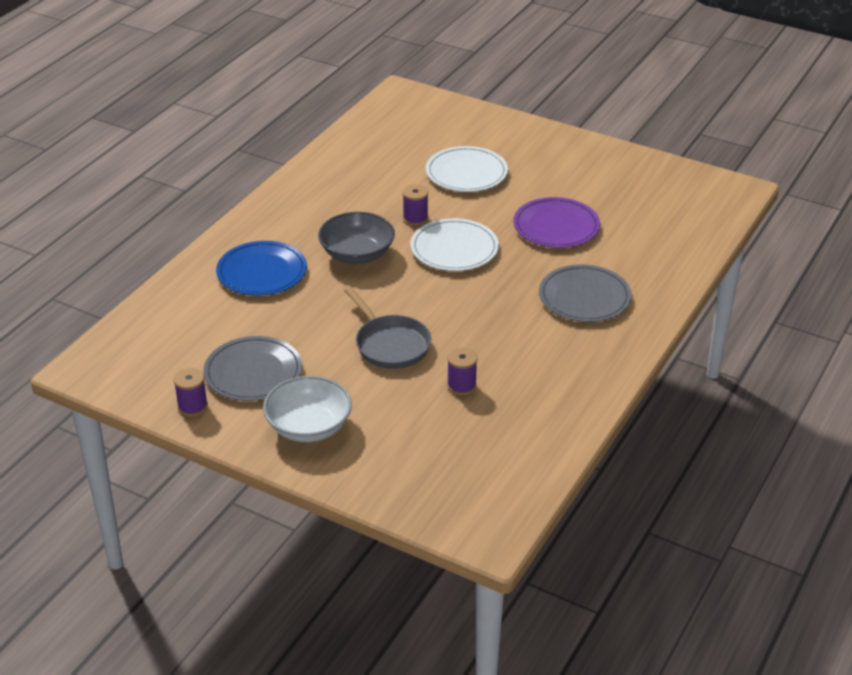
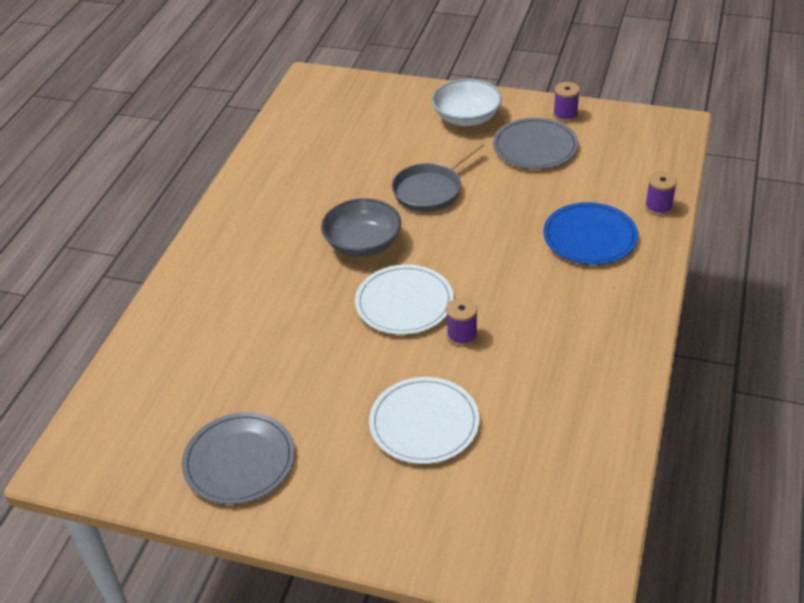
camera: 170 degrees right, 5 degrees up
grey bowl [318,212,395,264] -> grey bowl moved to [321,198,401,257]
grey pan [344,287,431,369] -> grey pan turned 90 degrees counterclockwise [392,141,484,212]
purple spool [447,348,477,395] -> purple spool moved to [645,171,677,216]
purple plate [513,197,600,248] -> none
grey plate [539,265,632,322] -> grey plate moved to [182,412,295,504]

